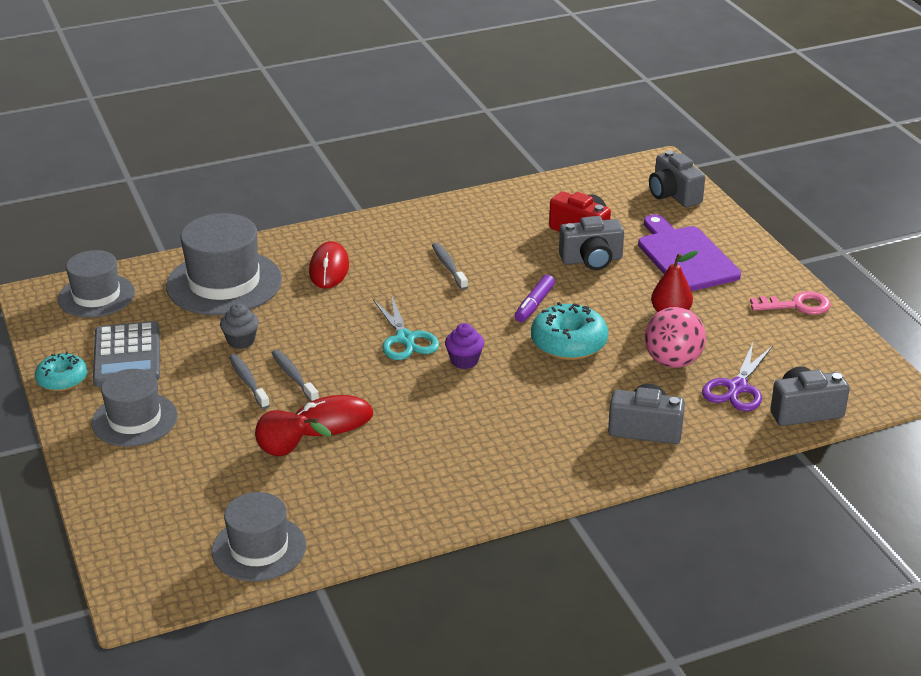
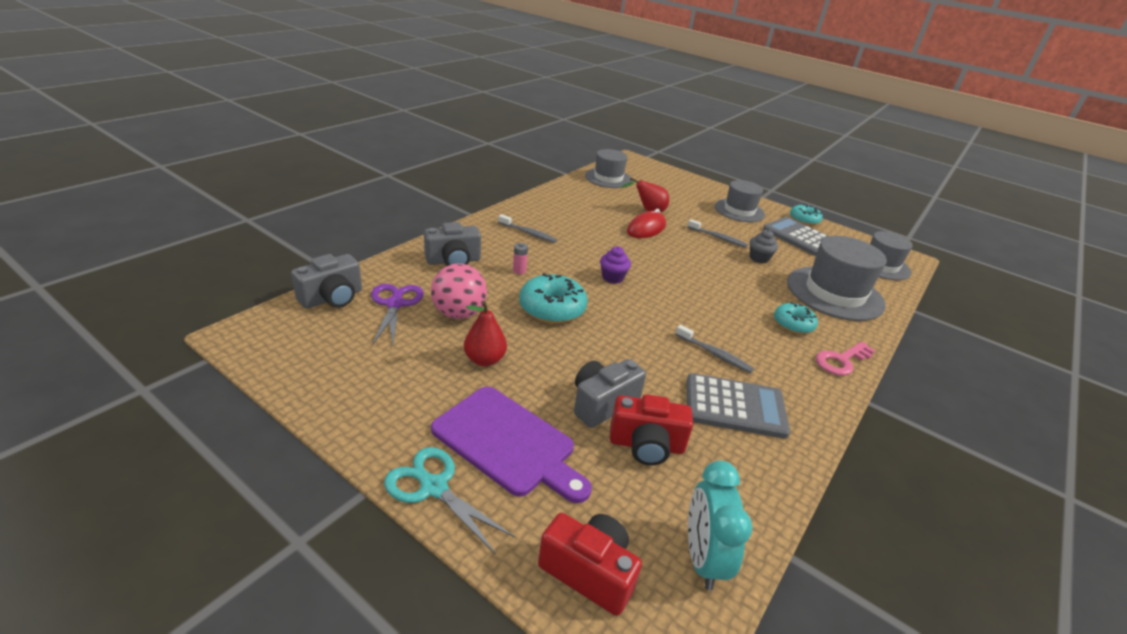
camera: 145 degrees right, 0 degrees up
grey toothbrush [272,350,319,401] -> grey toothbrush moved to [498,214,557,243]
red mouse [309,241,349,289] -> turquoise donut [774,302,818,334]
turquoise scissors [373,295,439,360] -> turquoise scissors moved to [384,447,515,554]
purple marker [515,275,555,322] -> none
grey camera [649,150,705,207] -> red camera [538,513,642,616]
pink key [750,291,831,315] -> pink key moved to [816,342,875,376]
none -> pink battery [513,243,528,274]
none -> grey calculator [687,373,790,439]
none -> turquoise clock [688,461,753,590]

